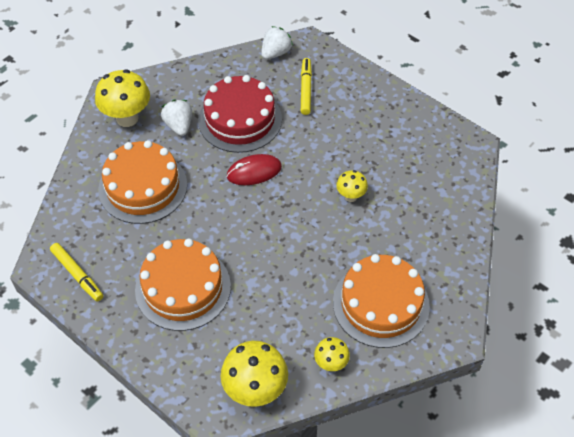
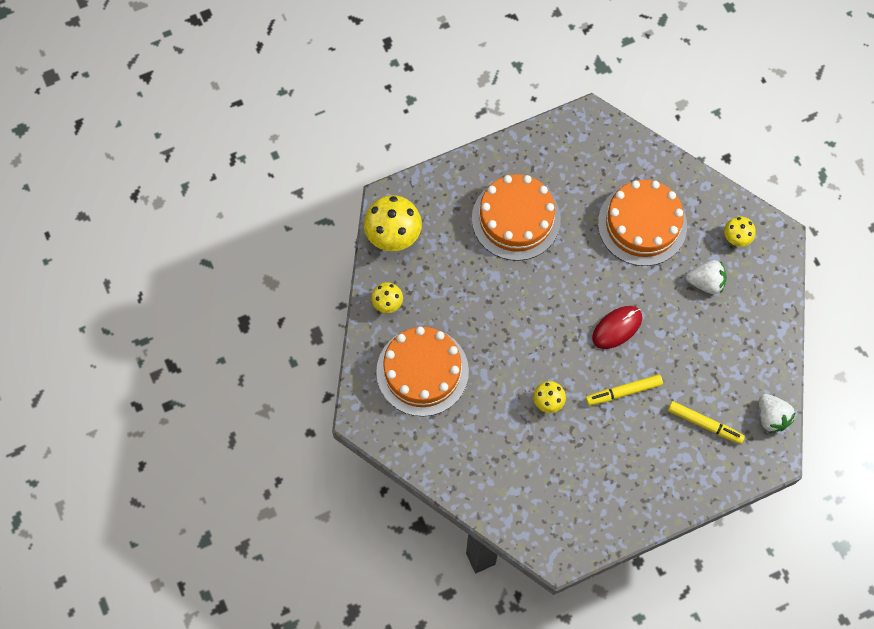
camera: 115 degrees right, 15 degrees up
yellow marker [50,243,103,301] -> yellow marker moved to [585,375,663,406]
yellow mushroom [95,70,150,127] -> yellow mushroom [724,216,756,247], size x0.55
red cake [198,75,282,153] -> none
red mouse [226,154,282,185] -> red mouse turned 45 degrees clockwise [592,306,642,349]

